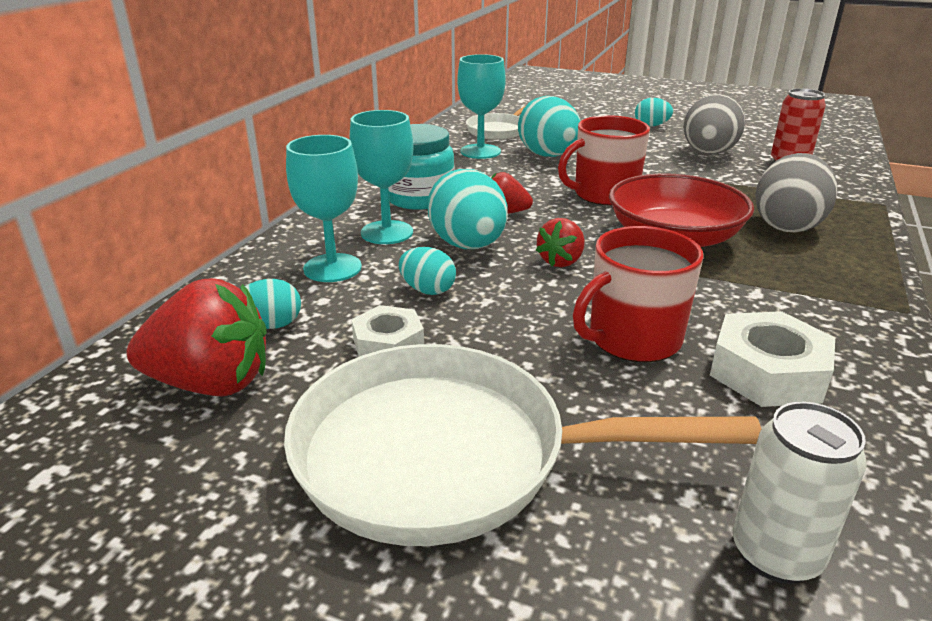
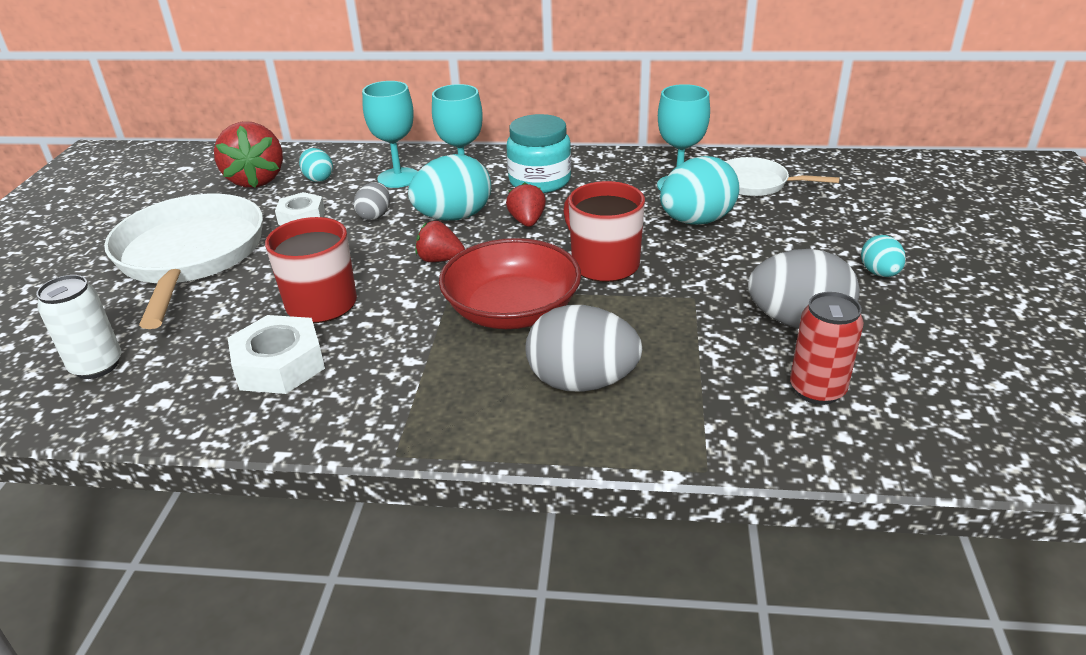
camera: 75 degrees right, 5 degrees up
turquoise egg [399,247,456,295] -> grey egg [354,182,390,220]

